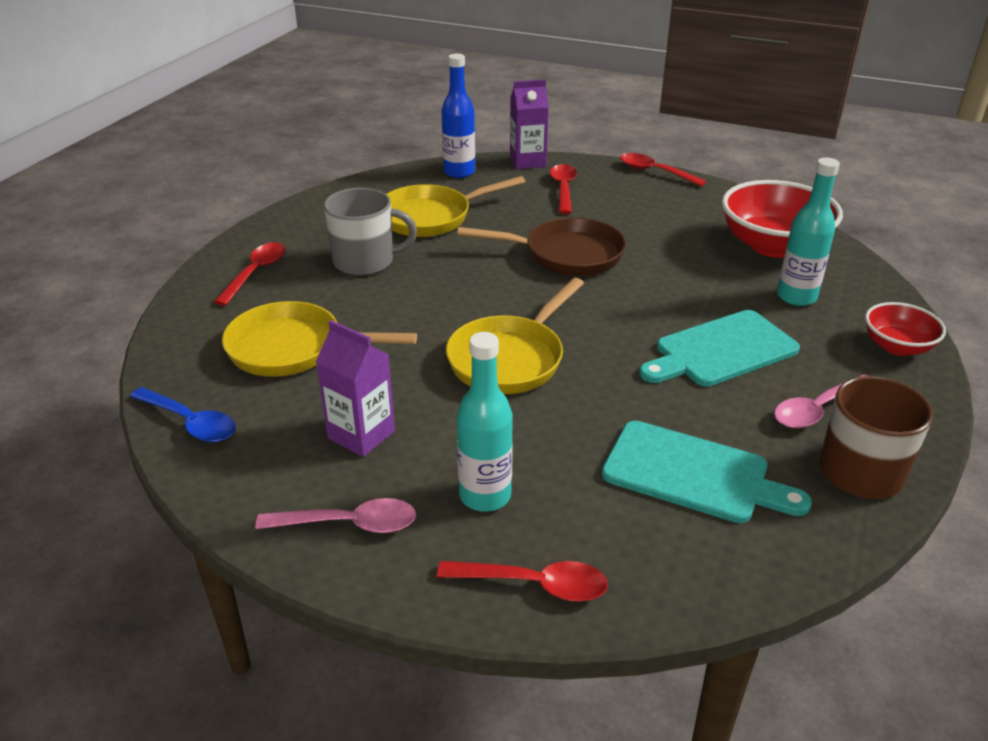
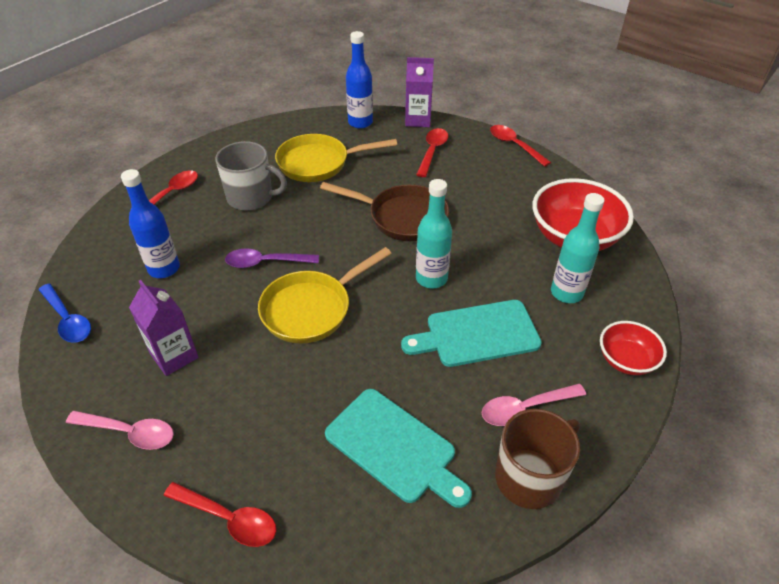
camera: 15 degrees right, 10 degrees up
yellow pan [222,301,417,377] -> blue bottle [121,169,180,278]
turquoise bottle [457,332,513,512] -> turquoise bottle moved to [416,179,452,288]
none -> purple spoon [225,248,319,268]

